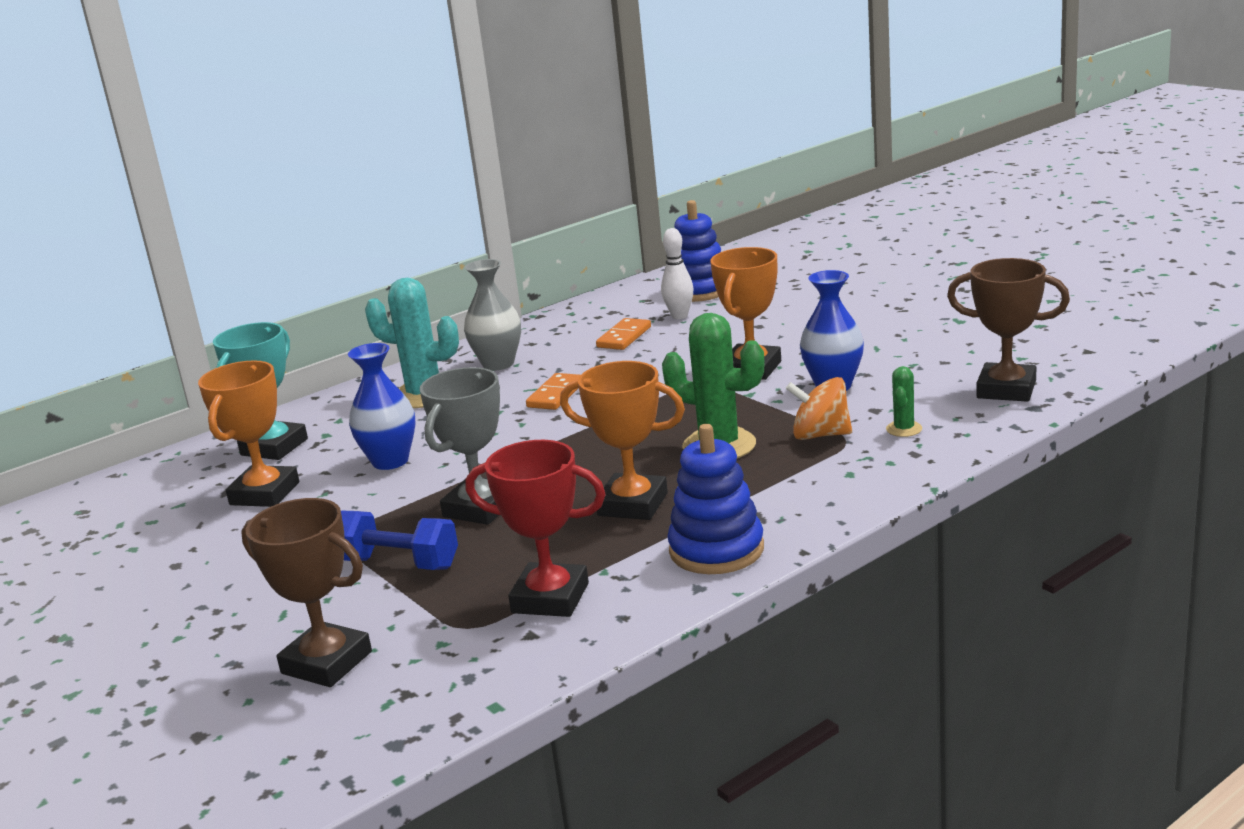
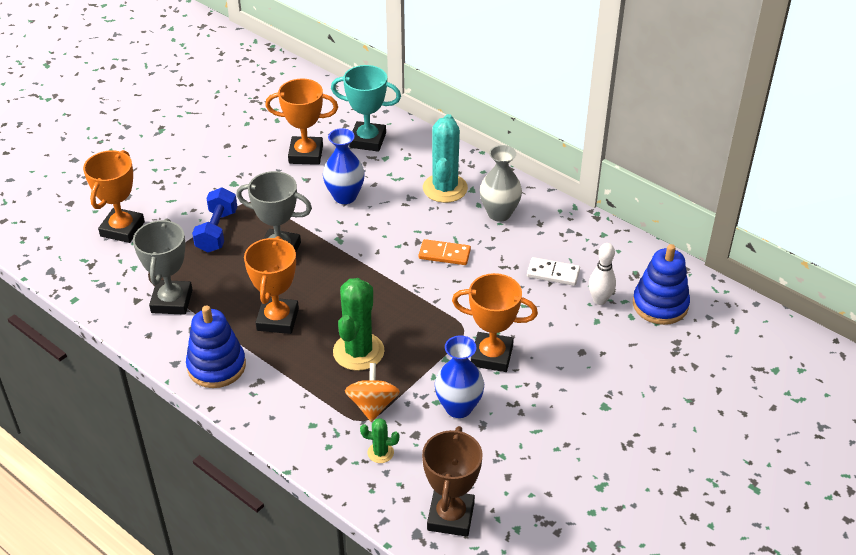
camera: 75 degrees right, 20 degrees up
brown trophy [241,498,372,687] -> orange trophy [83,150,145,243]
red trophy [466,440,606,617] -> grey trophy [133,219,193,315]
orange domino [596,318,651,350] -> white domino [527,257,580,286]

